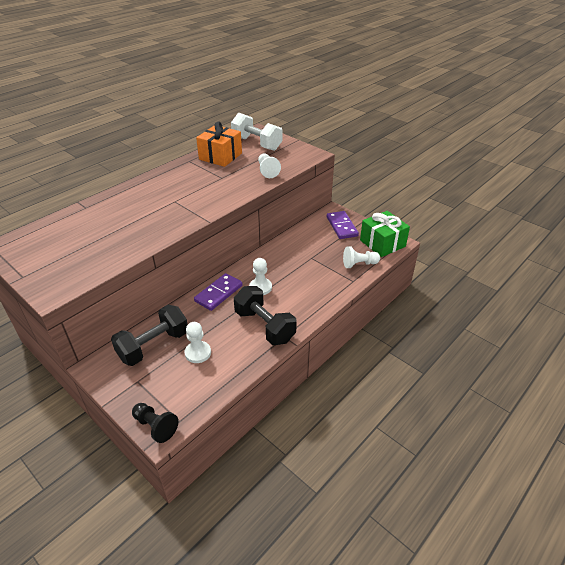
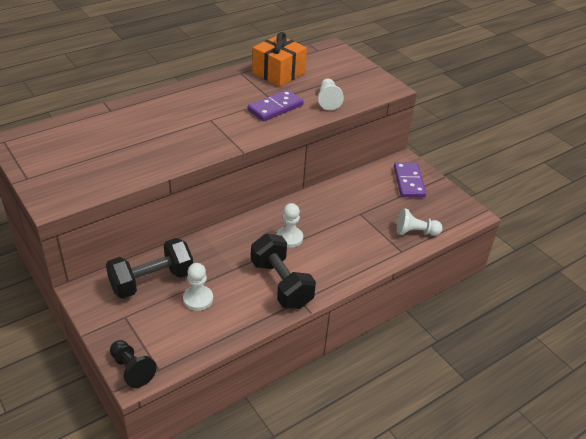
camera: 10 degrees right, 0 degrees up
purple domino [194,273,242,311] -> purple domino moved to [248,90,304,121]
white dumbbell [231,113,282,151] -> none
green gift [360,211,410,257] -> none

